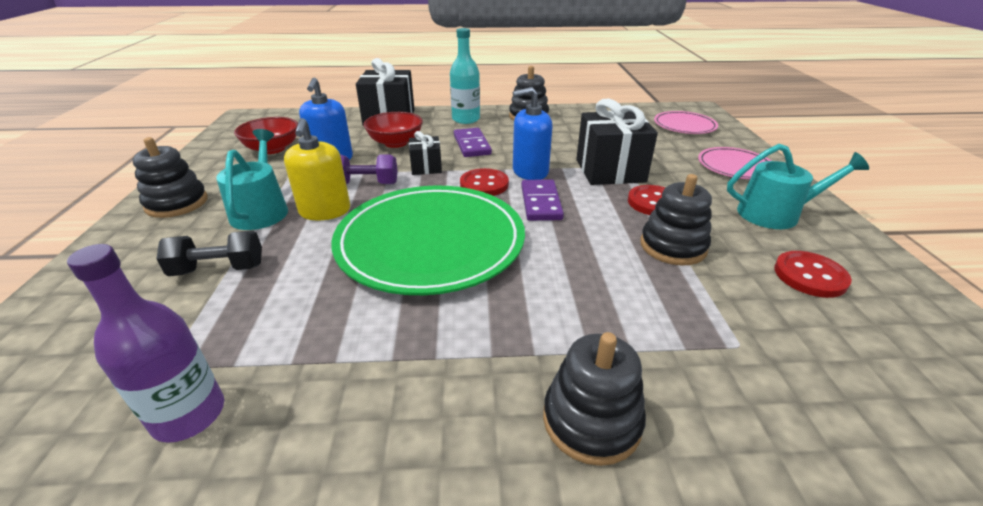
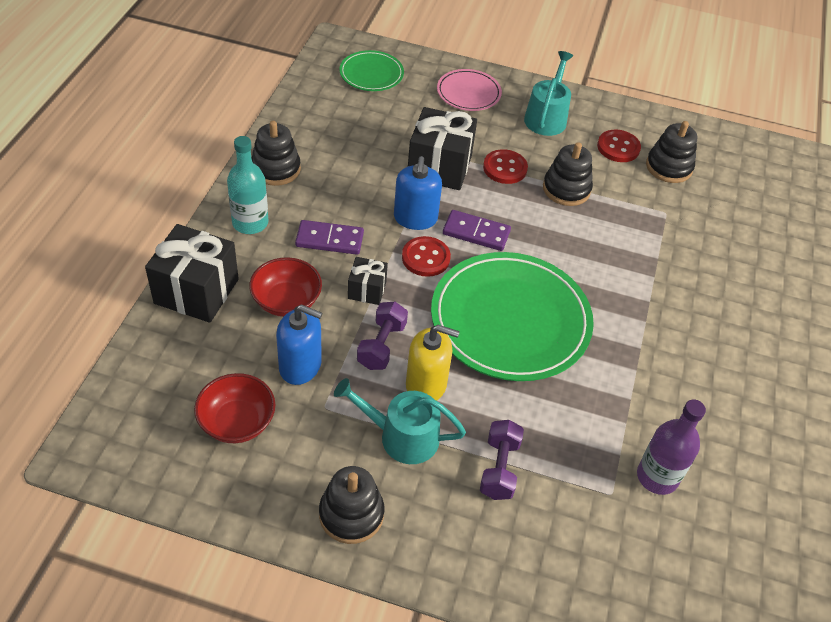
camera: 75 degrees left, 15 degrees up
black dumbbell [156,230,262,276] -> purple dumbbell [480,420,524,500]
black stacking toy [543,332,646,466] -> black stacking toy moved to [646,121,697,183]
pink plate [654,111,718,134] -> green plate [339,50,404,91]

